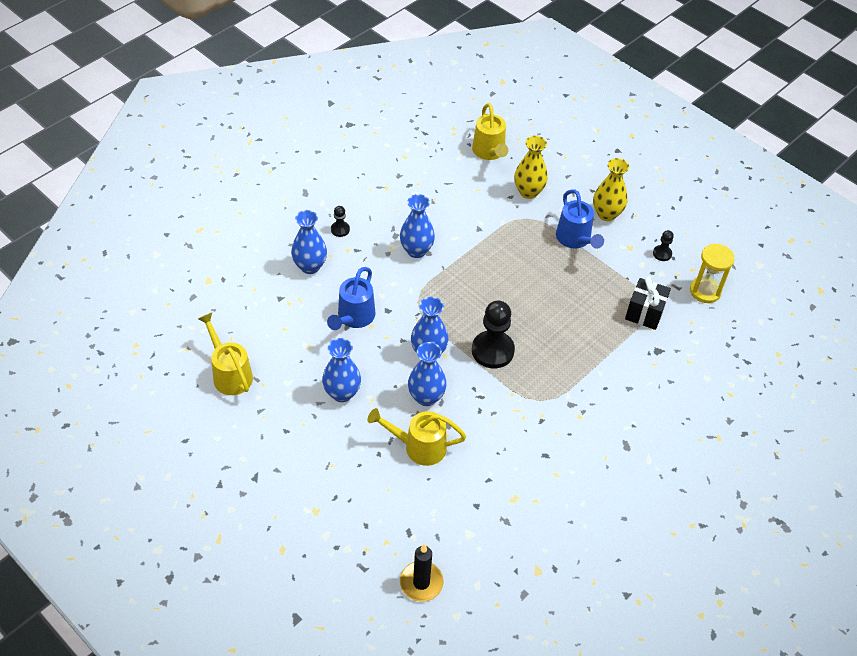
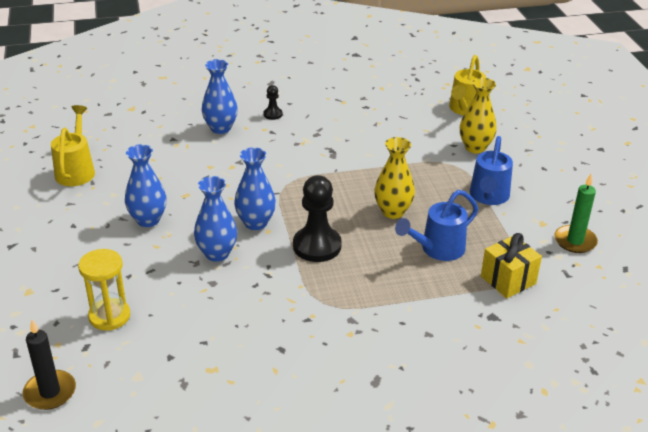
camera: 35 degrees right, 15 degrees down
blue watering can [327,267,376,330] -> blue watering can moved to [395,190,478,261]
yellow watering can [368,408,466,466] -> none
blue vase [400,194,435,258] -> none
yellow vase [593,158,629,221] -> yellow vase moved to [374,137,415,219]
black gift [625,277,671,330] -> yellow gift [481,233,542,298]
black pawn [653,230,674,261] -> green candle [554,174,598,253]
yellow hourglass [690,244,735,303] -> yellow hourglass moved to [78,249,130,331]

